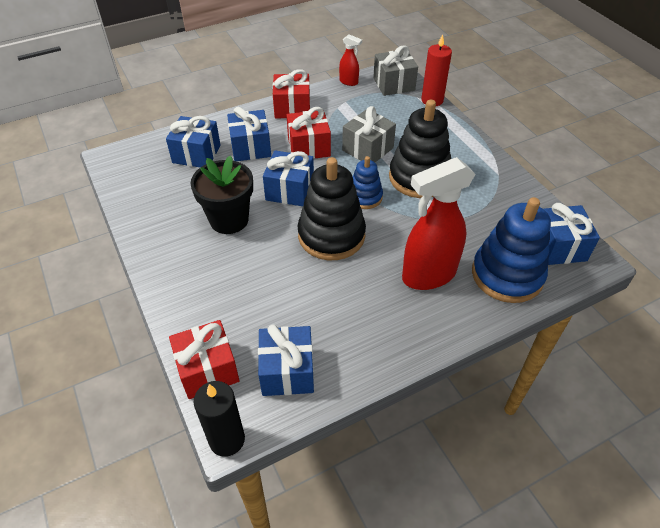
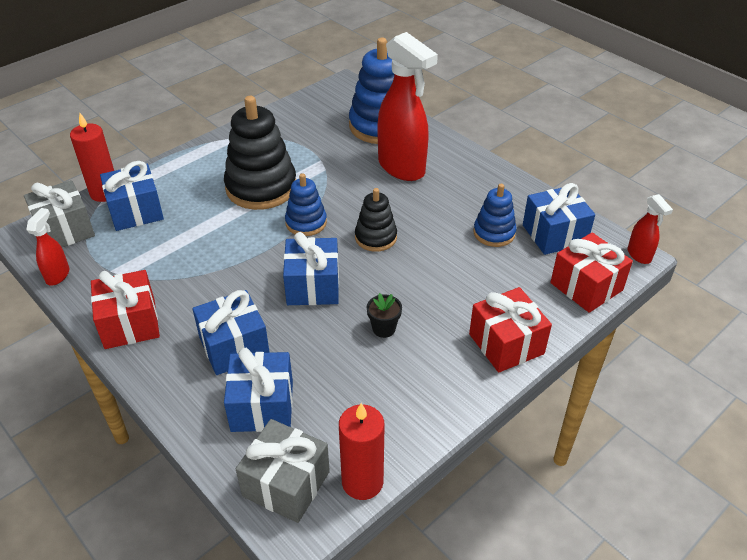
camera: 105 degrees left, 5 degrees down
black flower pot [191,155,253,234] -> black flower pot [367,293,402,338], size x0.46
black candle [193,381,245,457] -> red spray bottle [627,194,673,264]
red gift [287,107,331,159] -> red gift moved to [469,287,552,373]
black stacking toy [298,157,366,260] -> black stacking toy [355,188,397,252], size x0.55
grey gift [342,106,396,162] -> grey gift moved to [236,419,330,523]
blue gift [544,203,600,265] -> blue gift moved to [100,161,164,231]
none -> red candle [339,403,385,500]
none -> blue stacking toy [473,184,517,247]

